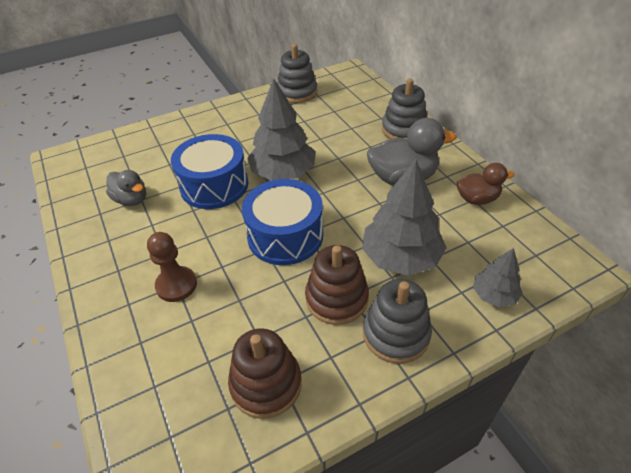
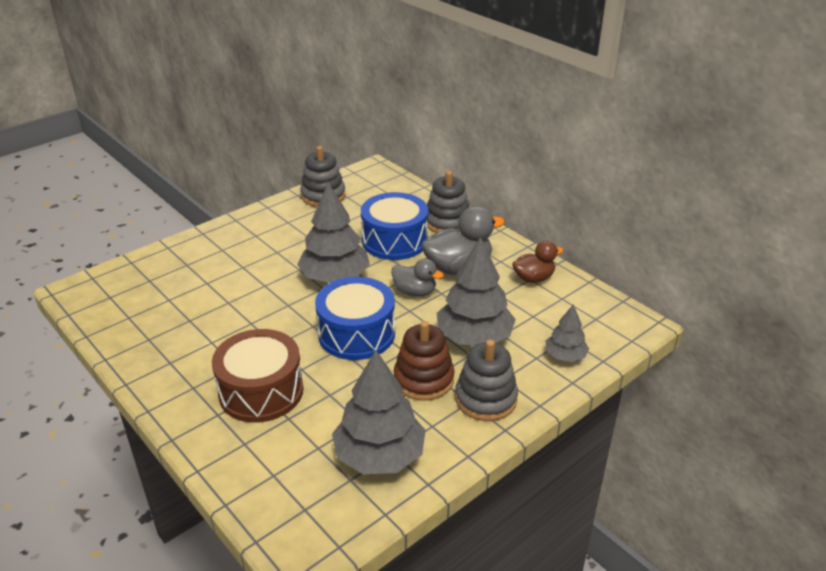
camera: 15 degrees left, 10 degrees down
grey duck [106,170,146,206] -> grey duck moved to [391,258,444,297]
brown pawn [147,232,197,302] -> brown drum [212,329,304,423]
blue drum [171,134,248,209] -> blue drum moved to [361,192,428,260]
brown stacking toy [228,328,302,419] -> grey tree [332,350,426,474]

